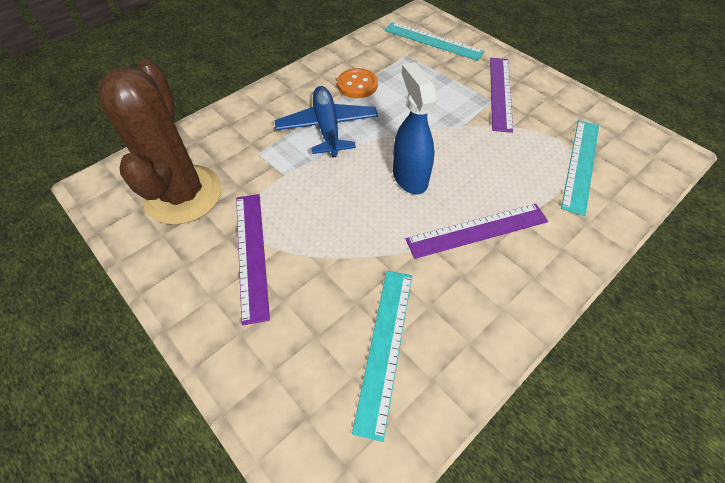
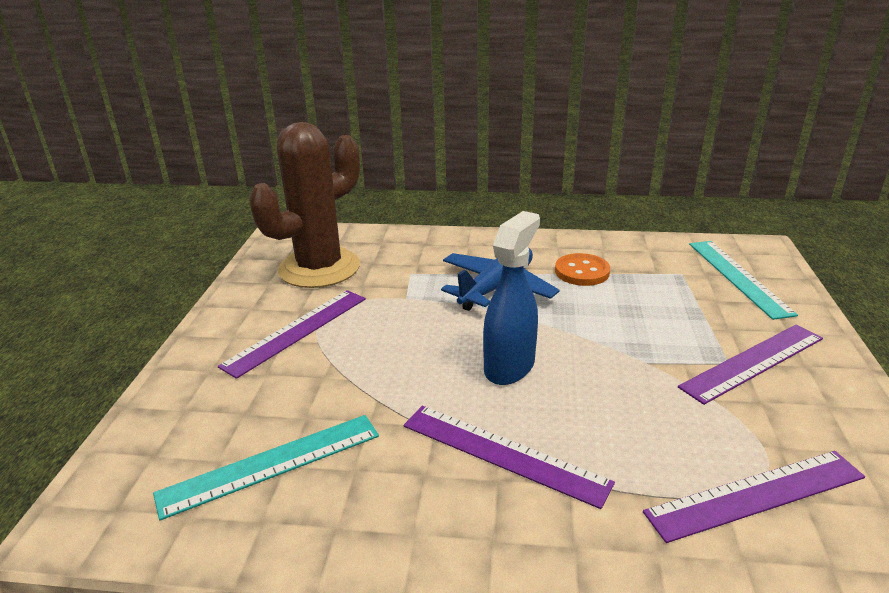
camera: 50 degrees right, 25 degrees down
turquoise ruler [561,120,599,216] -> purple ruler [643,451,865,543]

